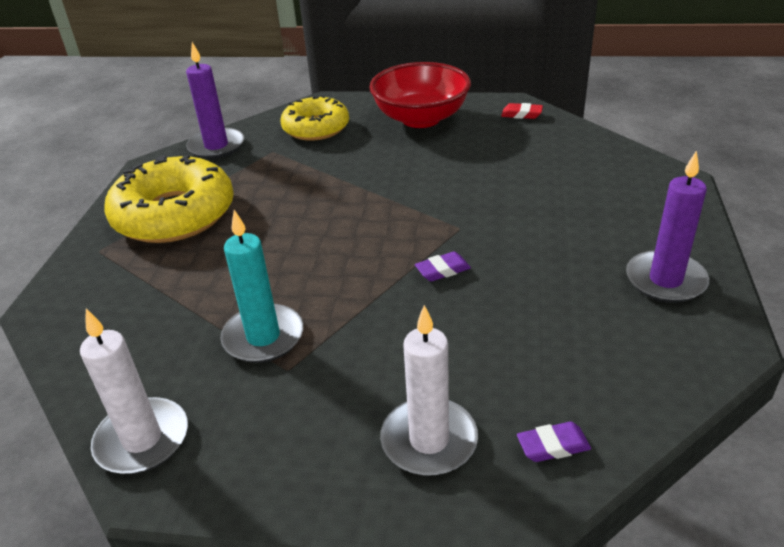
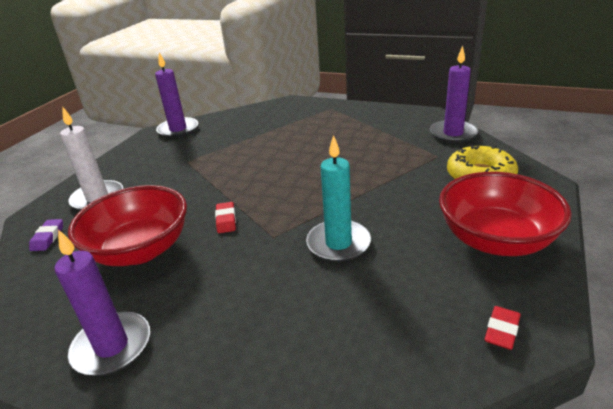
camera: 105 degrees right, 5 degrees down
white candle [80,309,188,474] -> purple candle [155,52,198,138]
yellow donut [104,155,234,243] -> none
turquoise candle [220,210,303,363] -> turquoise candle moved to [306,135,371,262]
purple eraser [415,252,471,281] -> red eraser [215,202,236,233]
none -> red bowl [68,185,187,266]

